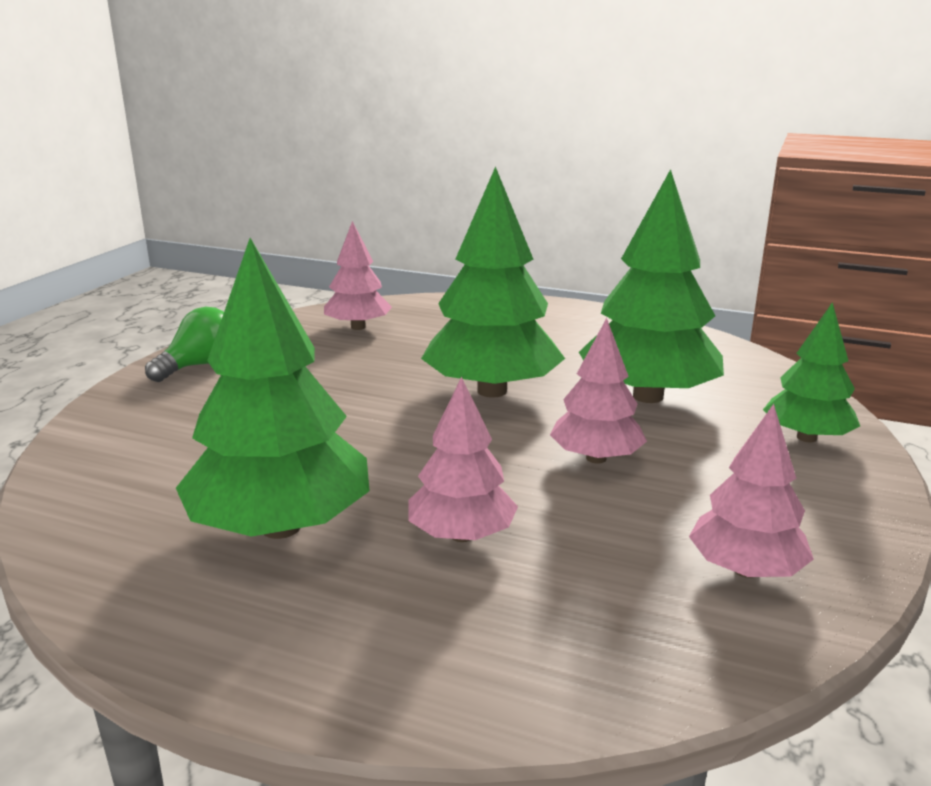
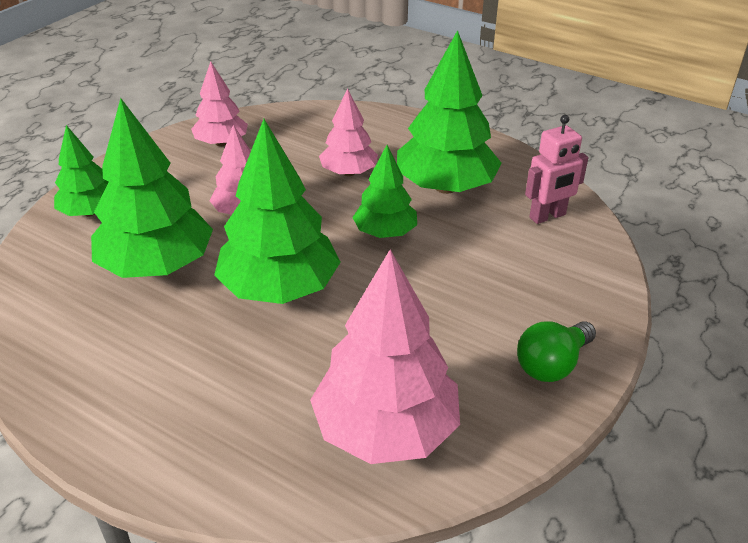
camera: 170 degrees left, 15 degrees up
pink tree [324,221,392,330] -> pink tree [310,250,460,464], size x1.73
none -> green tree [352,145,417,238]
none -> pink robot [525,115,588,224]

